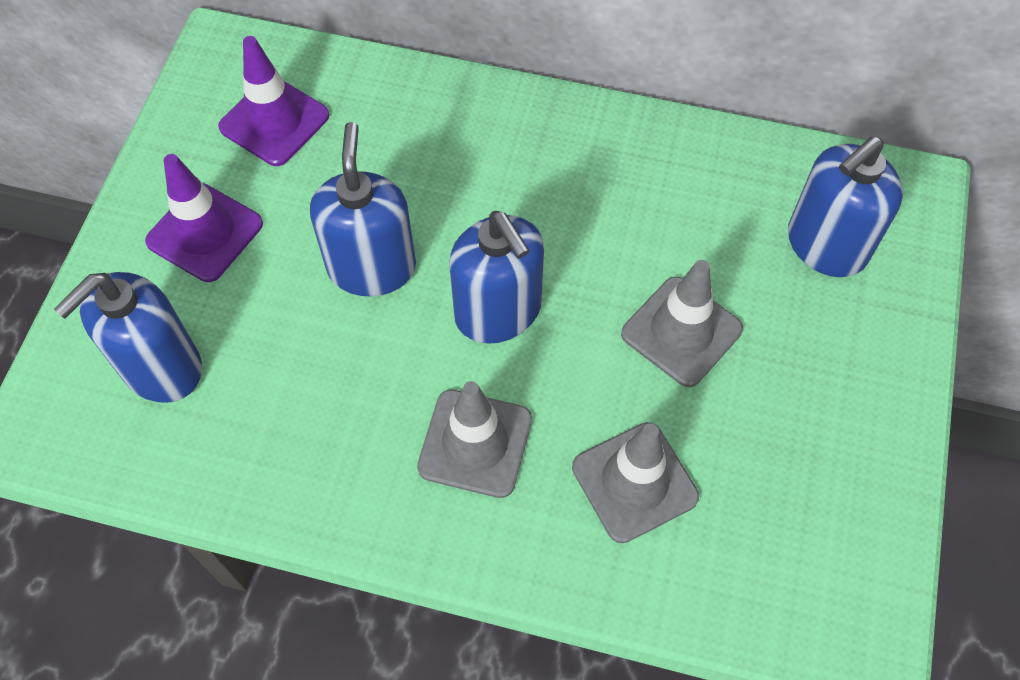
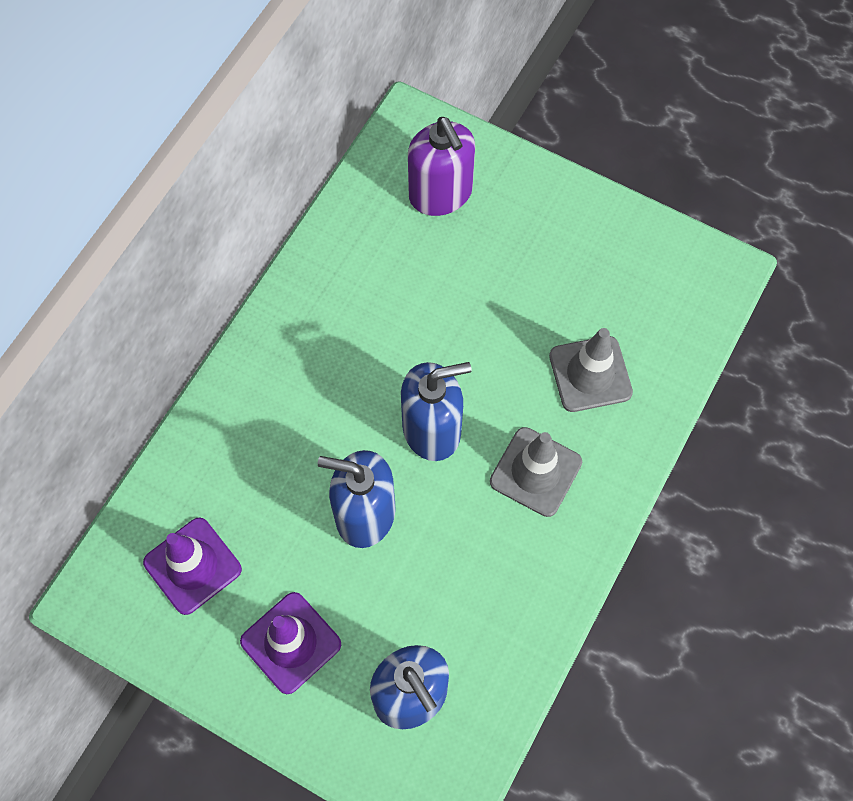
camera: 75 degrees left, 5 degrees up
grey traffic cone [621,260,743,387] -> none
blue soap dispenser [788,136,903,277] -> purple soap dispenser [408,117,475,216]

